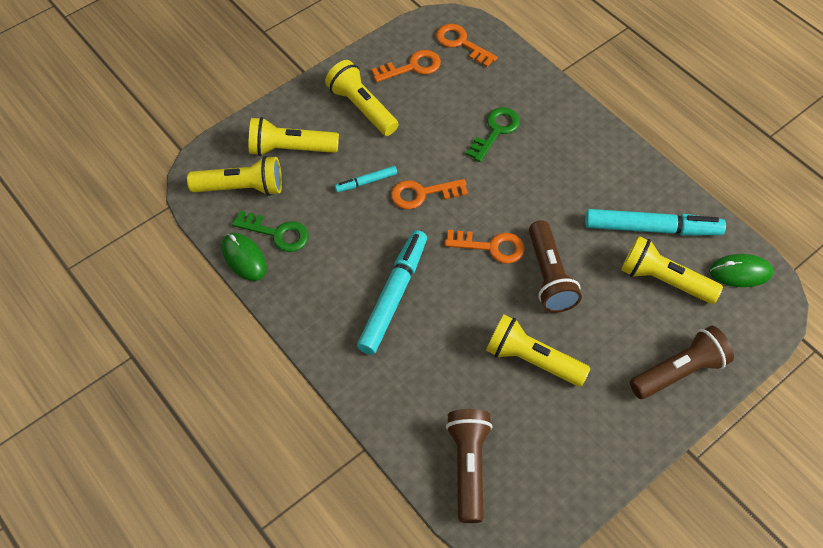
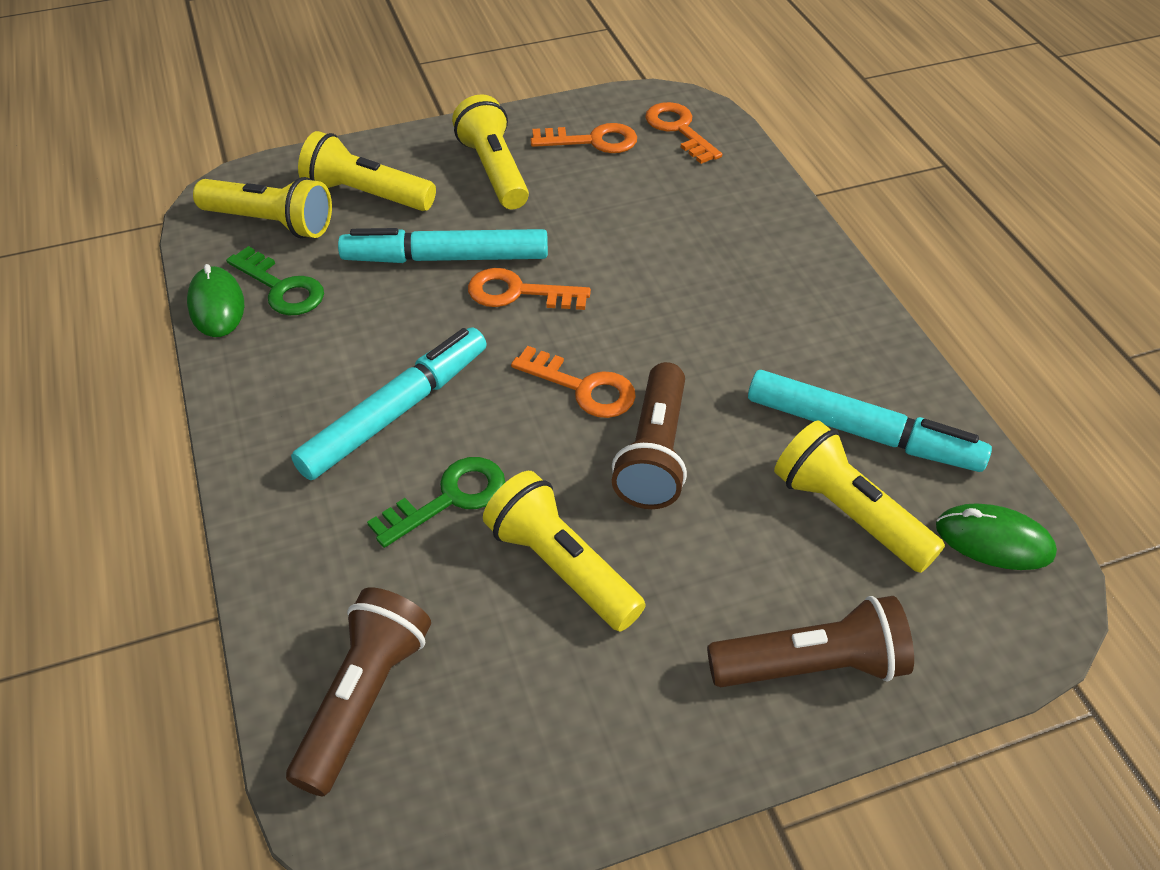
camera: 20 degrees right, 10 degrees down
turquoise marker [335,166,397,192] -> turquoise marker [338,228,548,263], size x2.05
green key [466,107,520,162] -> green key moved to [367,457,505,548]

